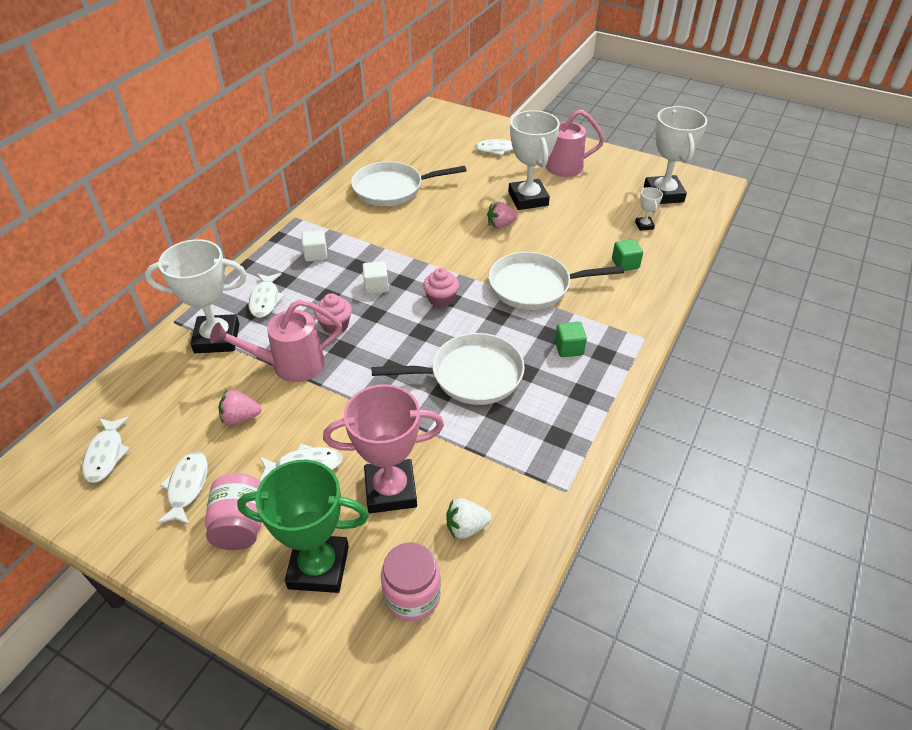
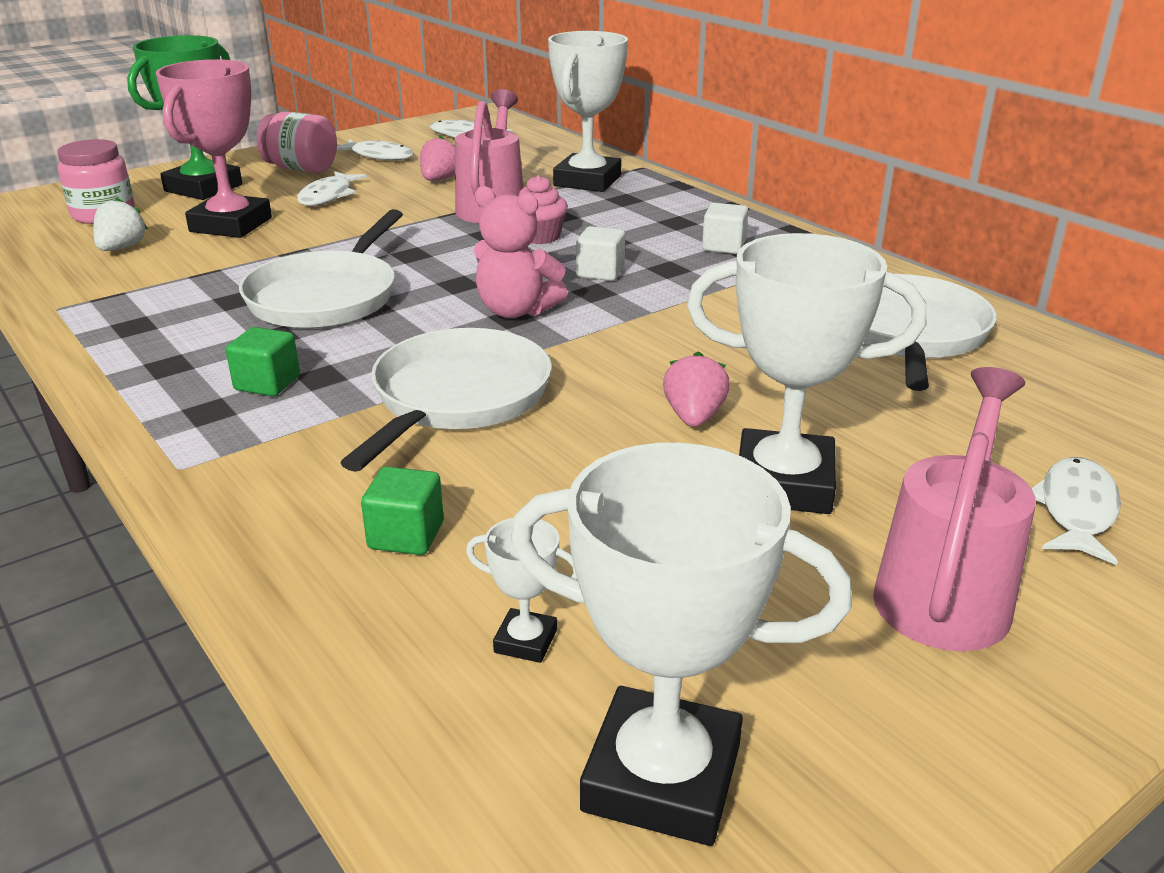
camera: 115 degrees right, 15 degrees down
white fish [248,273,285,318] -> none
pink cupcake [423,268,459,308] -> pink teddy bear [474,186,568,318]

